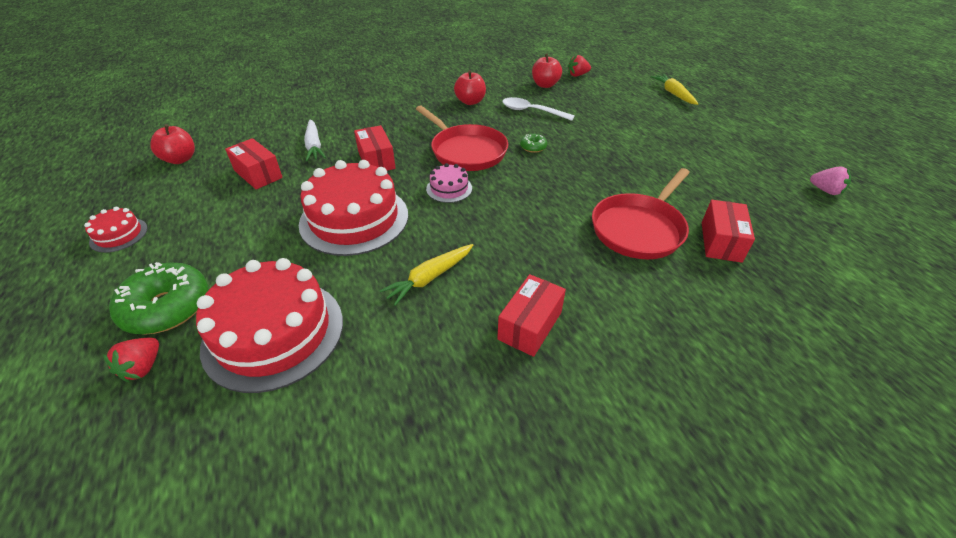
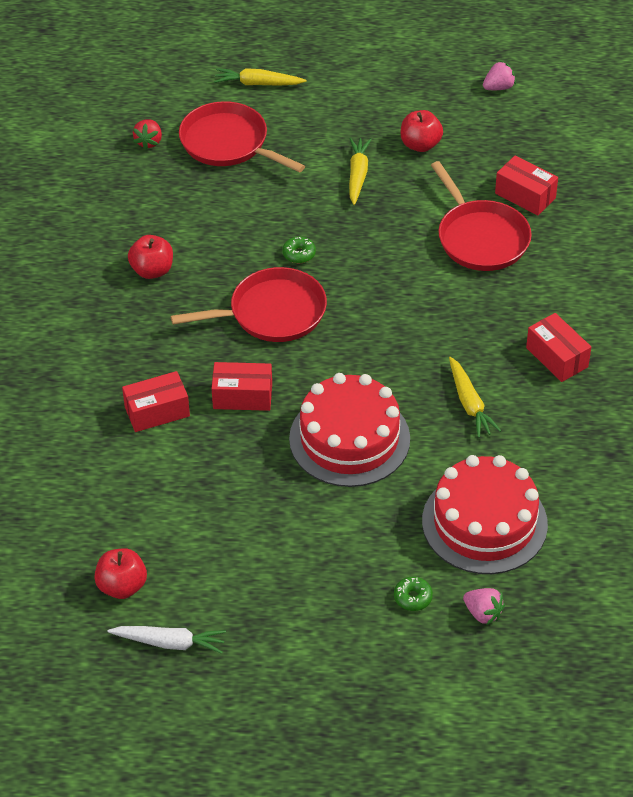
camera: 65 degrees left, 5 degrees up
red cake [84,207,147,253] -> none
red strawberry [103,338,159,382] -> pink strawberry [463,588,505,626]
green donut [109,262,208,335] -> green donut [394,577,433,611], size x0.46
red box [225,138,283,190] -> red box moved to [122,371,190,432]
white carrot [304,120,326,161] -> white carrot moved to [107,626,226,654]
pink cake [426,163,472,203] -> none
white spoon [502,97,575,121] -> none
red apple [532,54,562,88] -> red apple moved to [401,110,443,152]
none -> red pan [179,101,305,173]
none -> yellow carrot [349,138,372,205]

